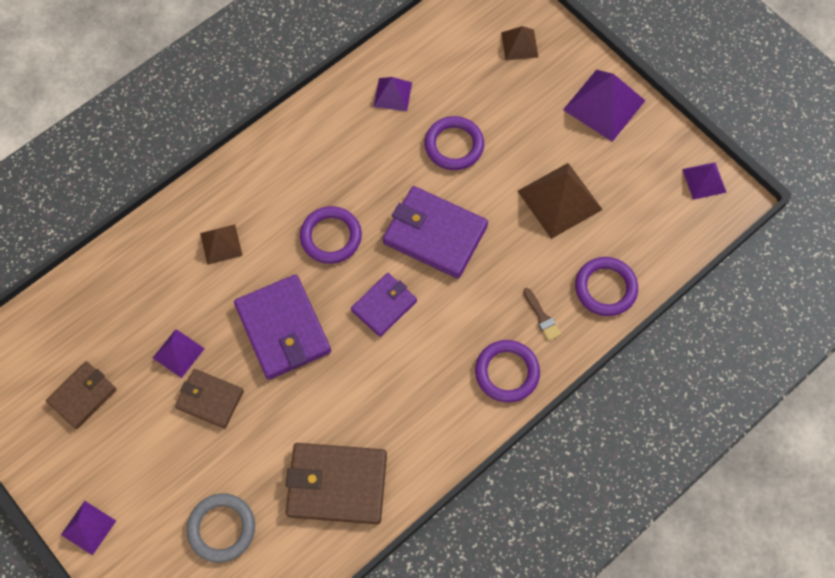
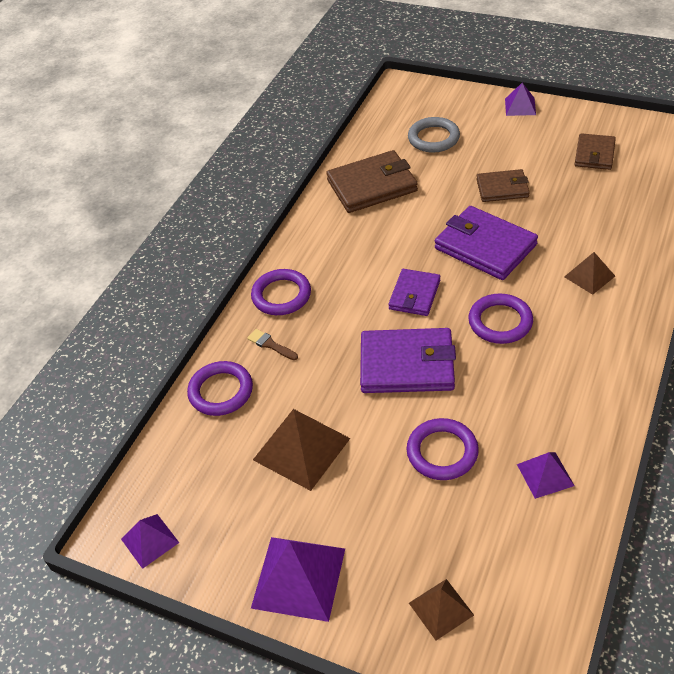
camera: 160 degrees right, 20 degrees down
purple pyramid [153,329,205,378] -> none

